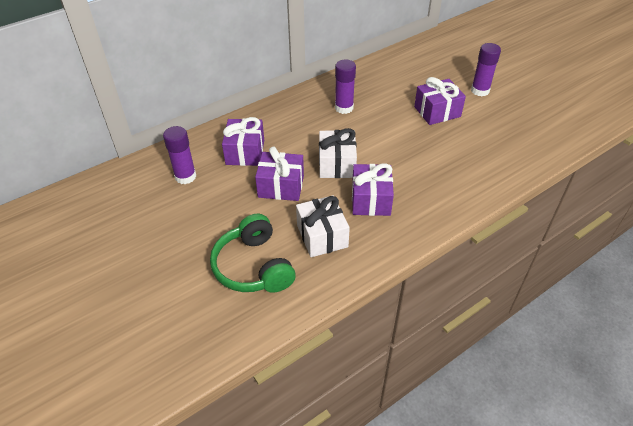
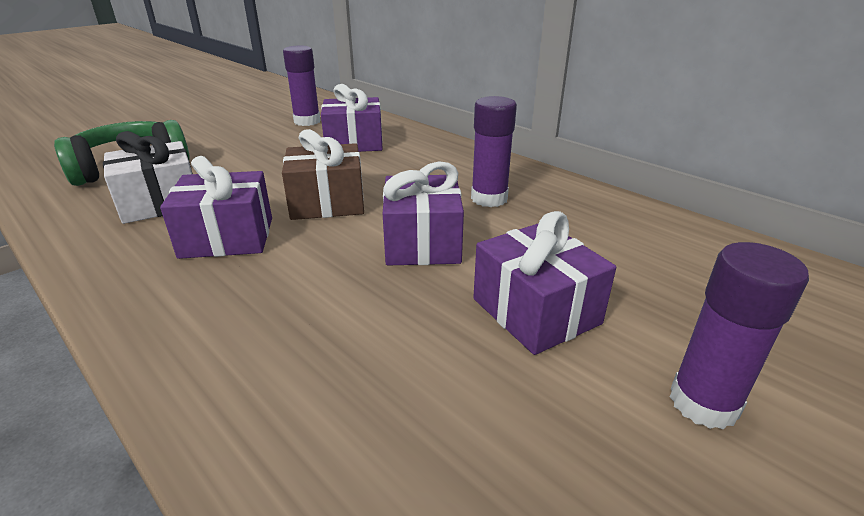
camera: 80 degrees right, 15 degrees down
purple gift [255,147,304,201] -> purple gift moved to [382,161,464,265]
white gift [319,128,357,178] -> brown gift [282,129,364,220]

